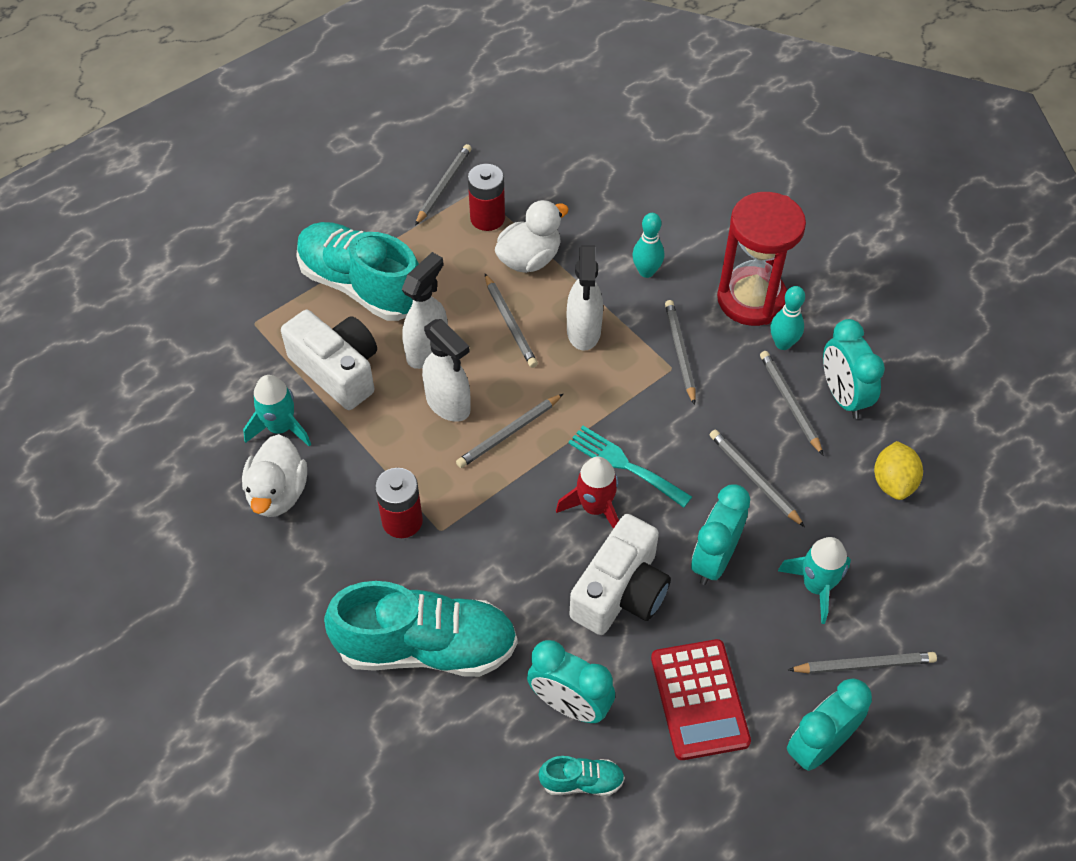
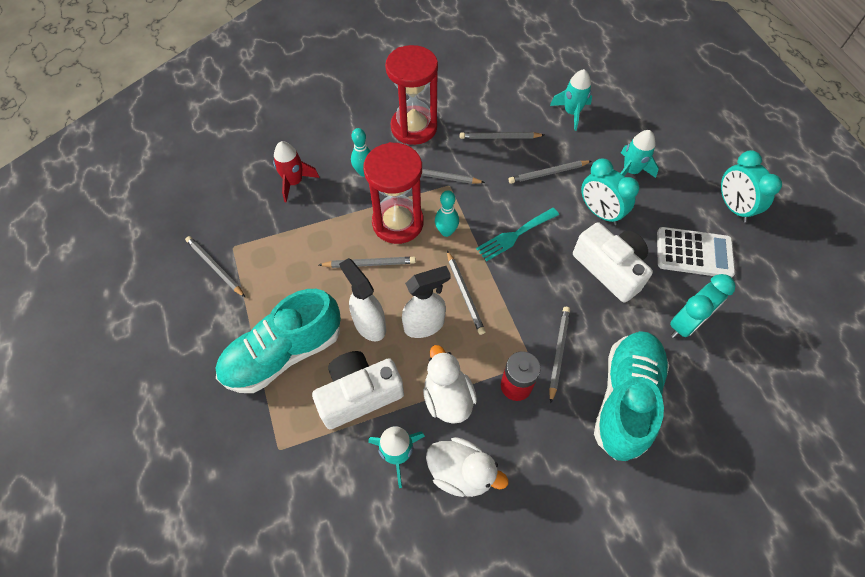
camera: 70 degrees left, 5 degrees up
red battery [468,164,505,231] -> none
white duck [495,200,569,273] -> white duck moved to [423,345,477,424]
turquoise shoe [539,756,625,796] -> none
red rocket [556,456,619,529] -> red rocket moved to [273,141,320,203]
white spray bottle [567,245,603,350] -> red hourglass [363,142,423,244]
red calculator [651,639,751,760] -> white calculator [657,227,735,278]
turquoise bowling pin [771,286,805,350] -> turquoise bowling pin moved to [435,190,459,237]
grey pencil [788,652,937,674] -> grey pencil moved to [549,307,570,403]
turquoise clock [823,319,885,419] -> none
yellow lemon [874,441,923,500] -> turquoise rocket [550,69,592,131]

